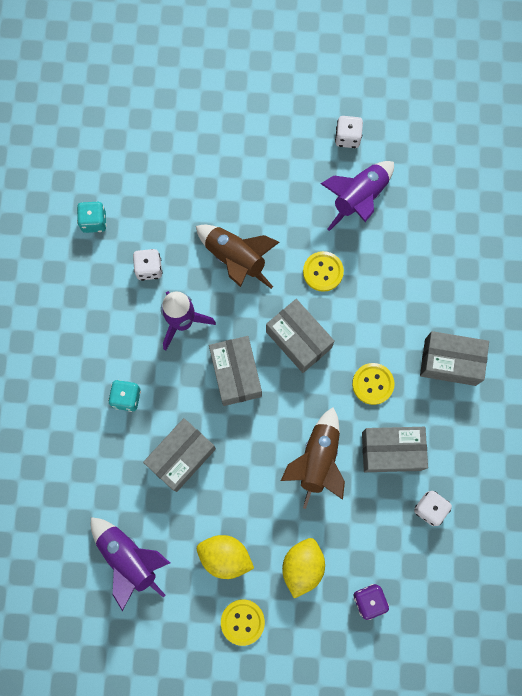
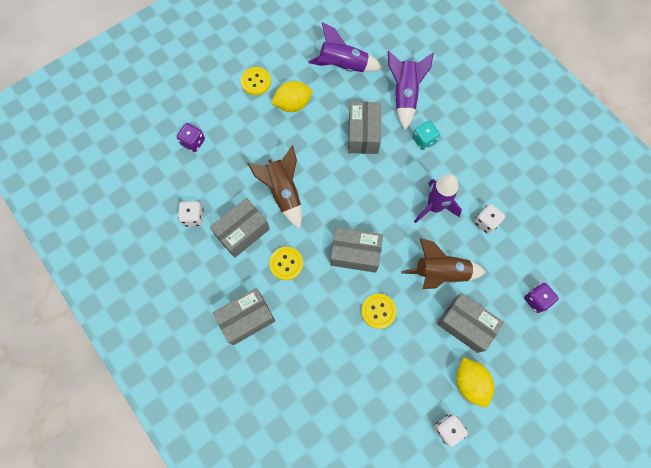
camera: 140 degrees right, 5 degrees down
turquoise dice [77,201,107,233] -> none
grey box [209,336,262,406] -> grey box moved to [437,293,504,353]
yellow lemon [282,538,325,598] -> yellow lemon moved to [456,357,494,407]
purple rocket [320,161,394,231] -> purple rocket moved to [388,51,434,130]
none -> purple dice [524,283,559,313]

